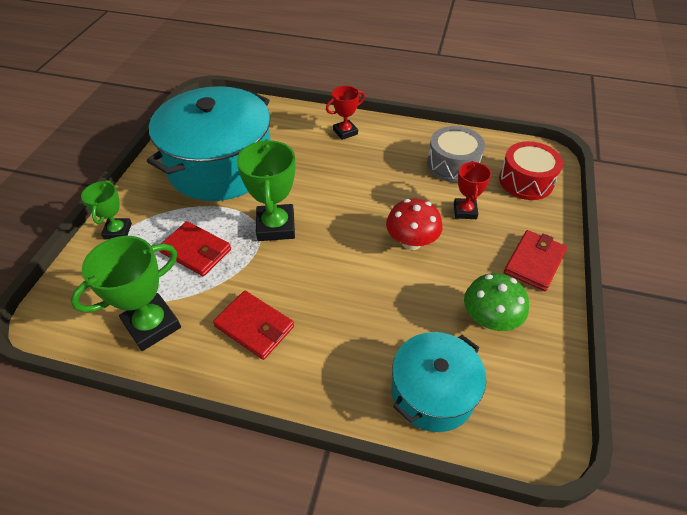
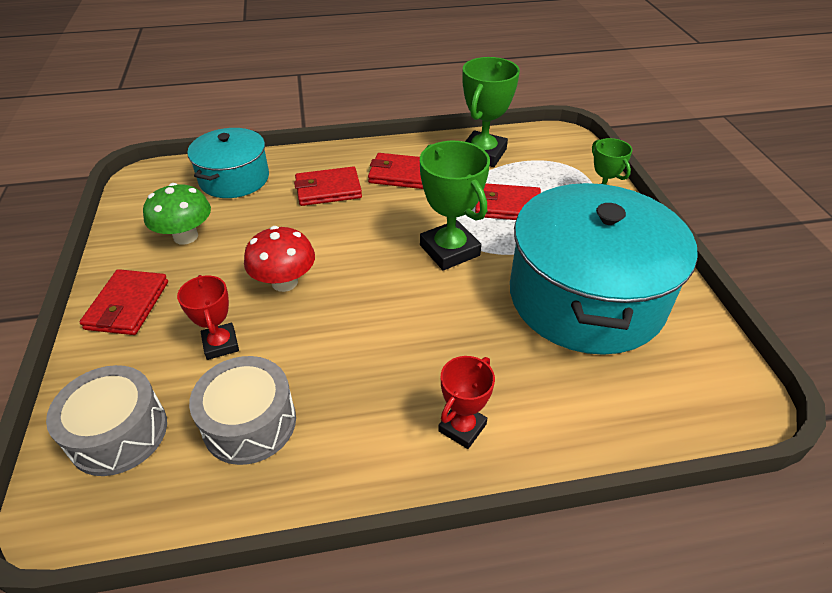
camera: 155 degrees right, 5 degrees down
red drum [499,141,563,200] -> grey drum [46,365,167,476]
none -> red wallet [294,166,362,206]

